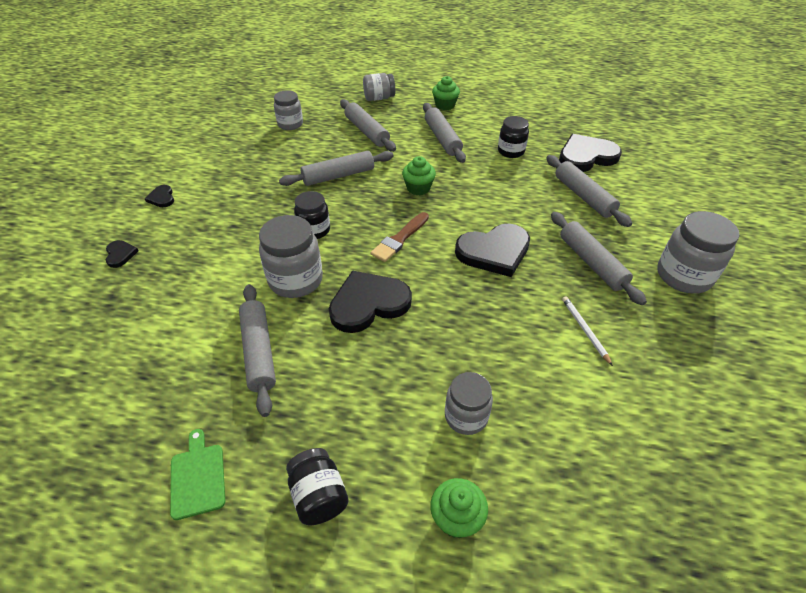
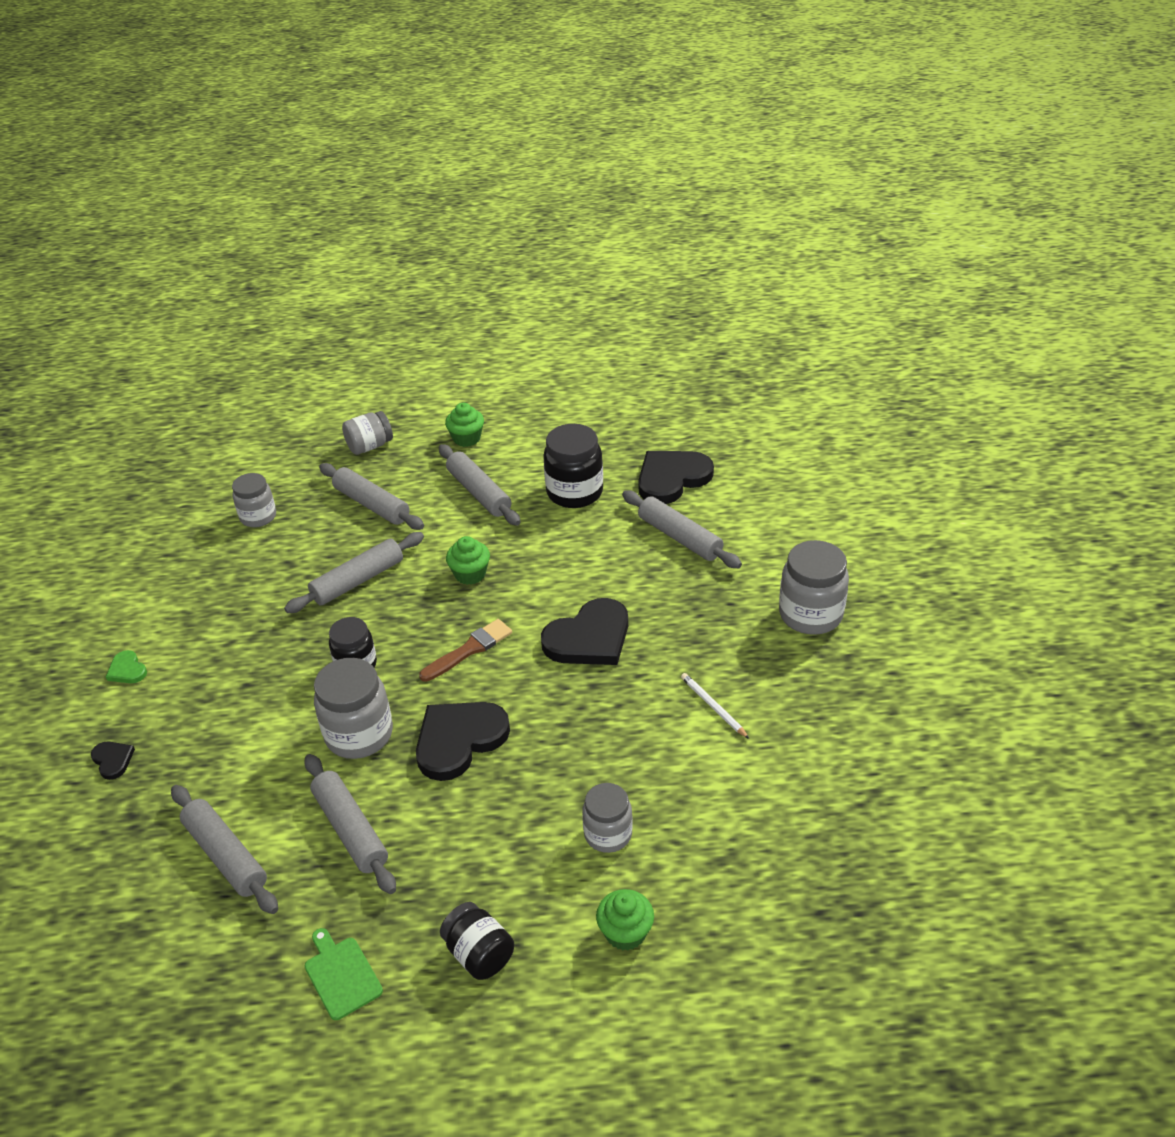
camera: 15 degrees left, 5 degrees down
black heart [144,185,174,207] -> green heart [106,650,147,683]
brown brush [371,212,429,262] -> brown brush turned 150 degrees counterclockwise [419,619,512,682]
black jar [498,116,529,158] -> black jar [543,424,603,508], size x1.55
grey rolling pin [551,212,647,305] -> grey rolling pin moved to [171,785,278,914]

